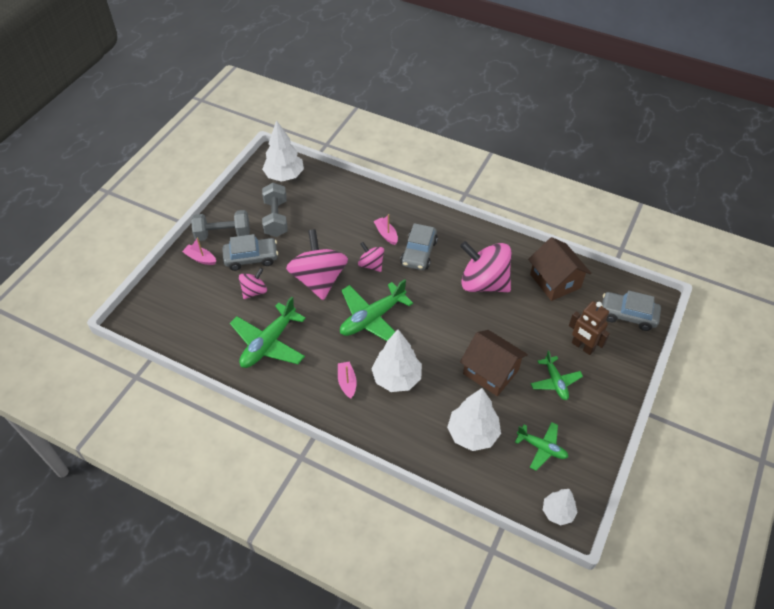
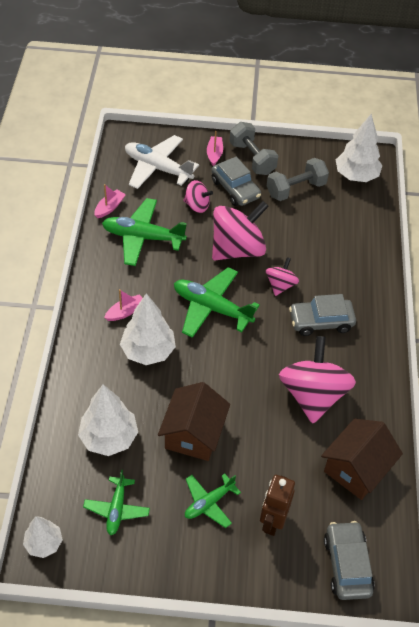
camera: 65 degrees right, 0 degrees up
pink boat [374,214,398,245] -> pink boat moved to [94,184,126,218]
none -> white plane [125,135,199,189]

